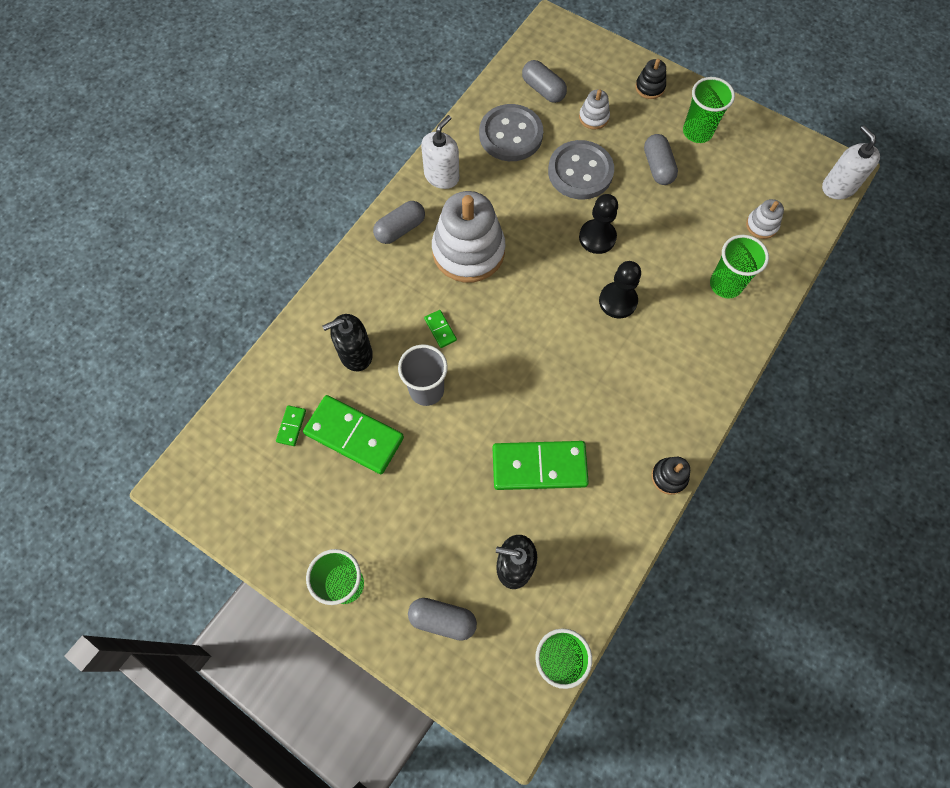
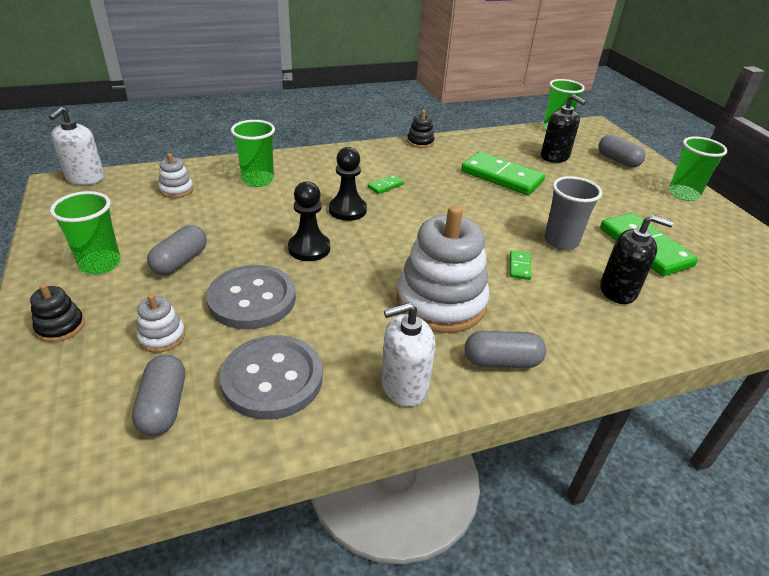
camera: 145 degrees left, 30 degrees down
green domino [276,405,306,446] -> green domino moved to [368,175,404,194]

